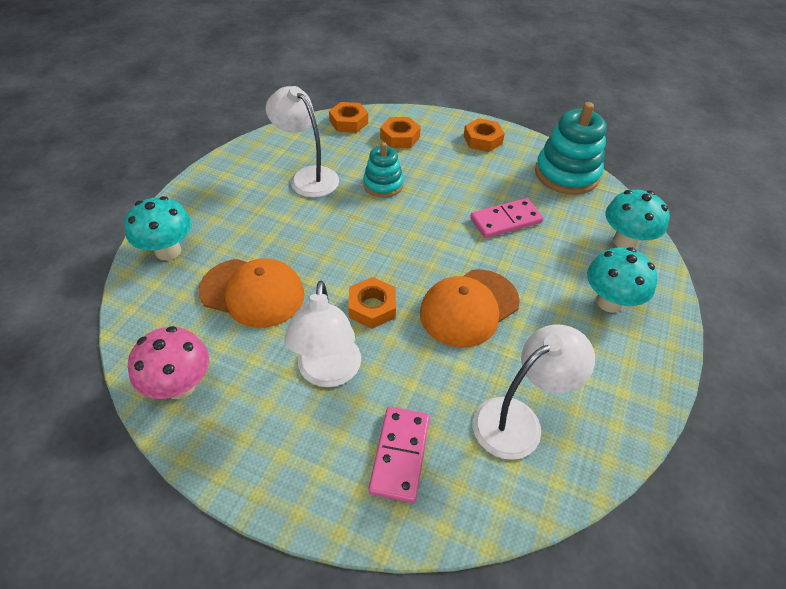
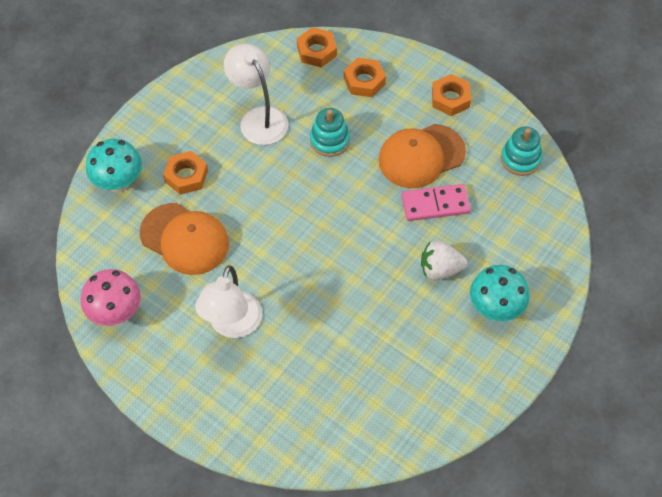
camera: 15 degrees right, 10 degrees up
orange nut [348,277,396,329] -> orange nut moved to [163,151,208,195]
pink domino [369,407,430,503] -> none
orange cap [420,269,520,347] -> orange cap moved to [378,124,466,188]
white lamp [473,324,595,460] -> none
turquoise stacking toy [535,102,607,195] -> turquoise stacking toy [501,127,543,176], size x0.61
turquoise mushroom [605,190,670,249] -> none
none -> white strawberry [421,240,467,280]

